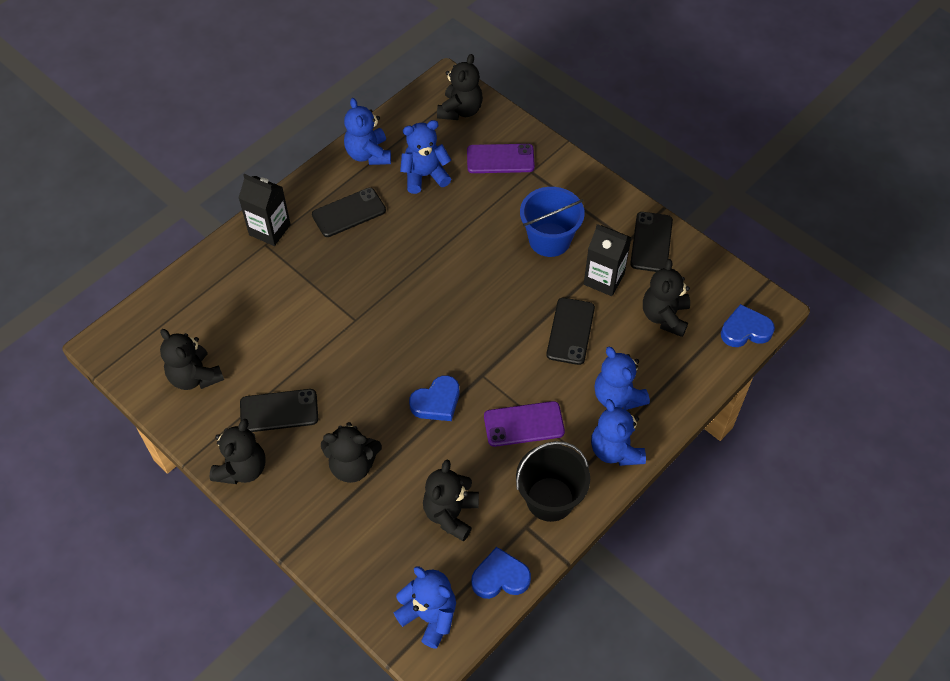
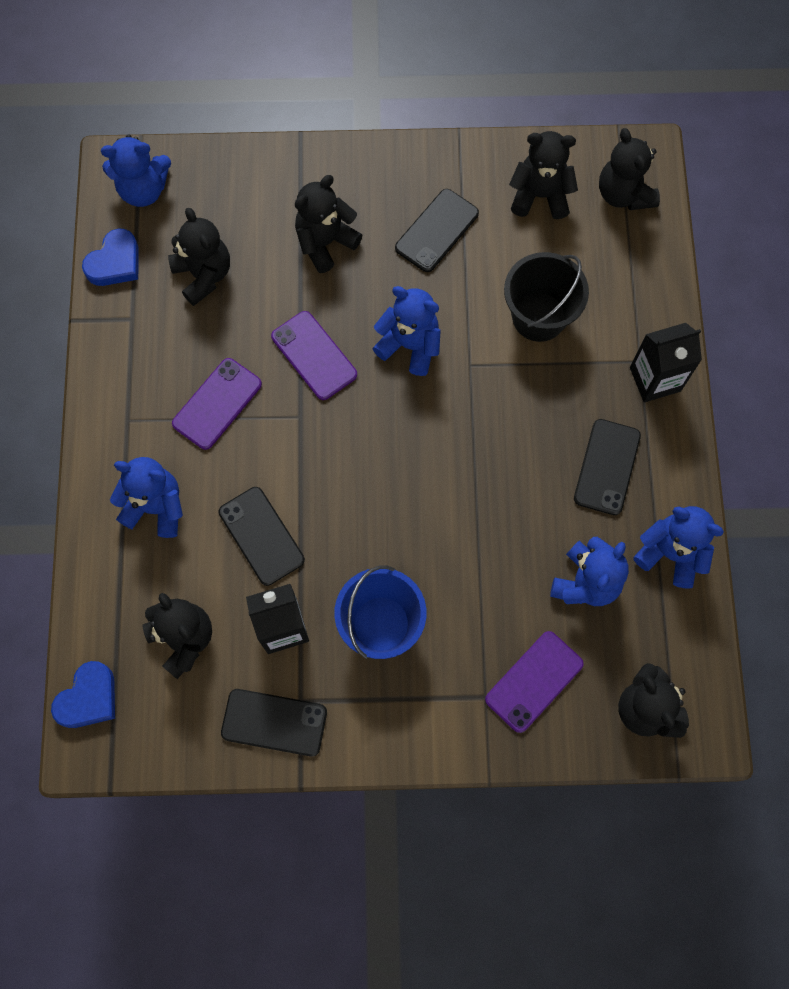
camera: 135 degrees right, 15 degrees up
black teddy bear [210,419,266,484] -> black teddy bear moved to [599,128,660,210]
blue heart [409,375,459,421] -> purple phone [271,311,357,400]
black bucket [516,441,590,522] -> black bucket moved to [504,252,589,342]
blue teddy bear [591,399,646,466] -> blue teddy bear moved to [372,286,441,376]
black phone [630,212,673,272] -> black phone turned 45 degrees counterclockwise [221,689,327,757]

